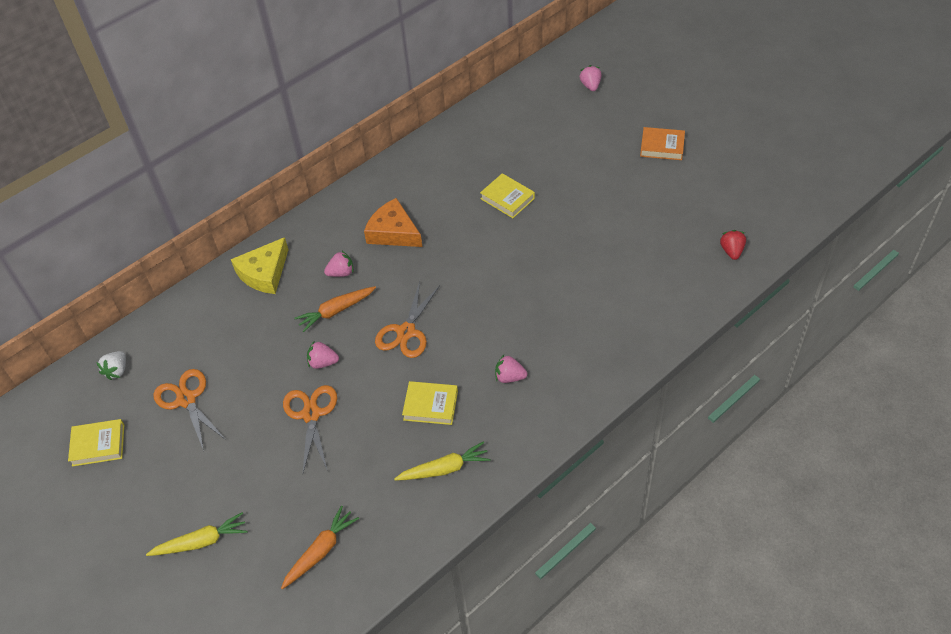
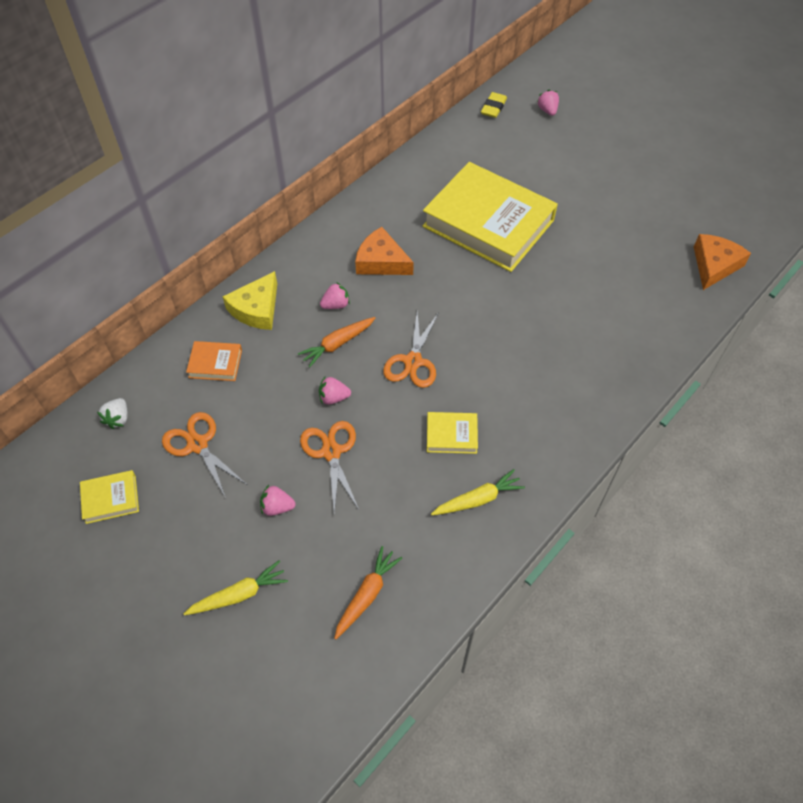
camera: 10 degrees left, 5 degrees up
yellow book [480,173,535,218] -> yellow book [423,162,558,272], size x2.47
pink strawberry [495,355,527,383] -> pink strawberry moved to [260,485,296,516]
orange book [640,127,685,160] -> orange book moved to [186,341,242,381]
red strawberry [720,230,746,260] -> orange cheese [694,234,751,290]
none -> yellow eraser [481,92,507,118]

